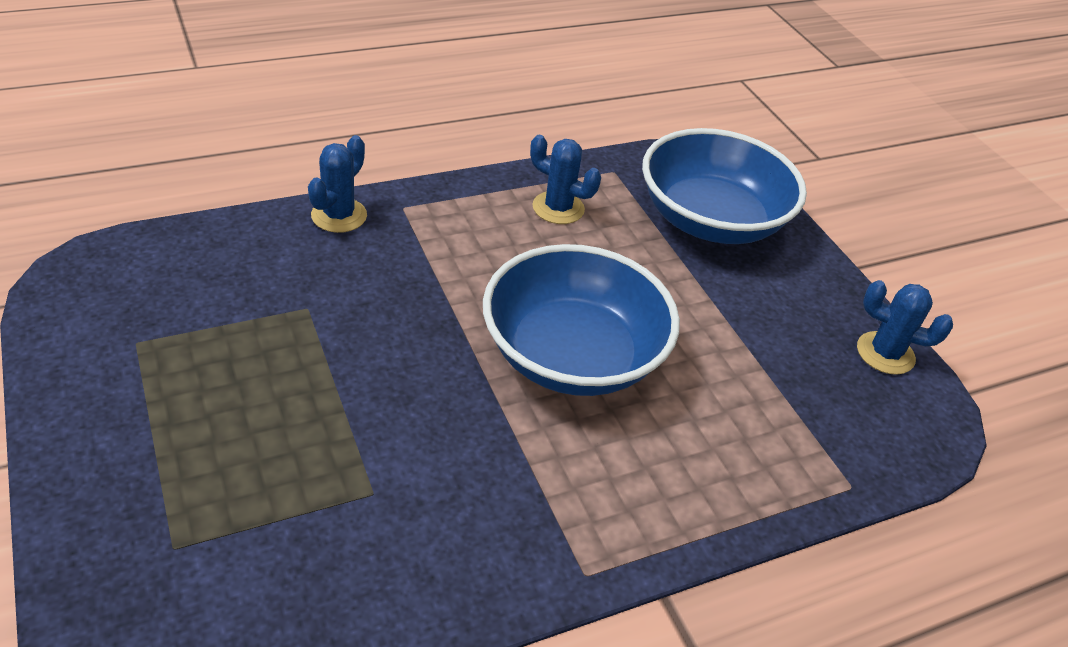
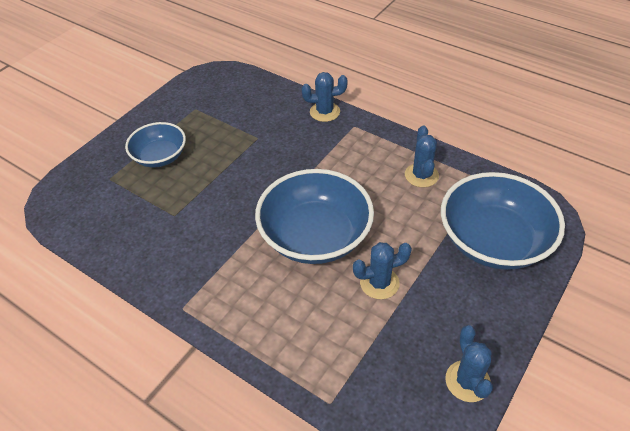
camera: 65 degrees right, 5 degrees up
none -> blue bowl [125,122,186,168]
none -> blue cactus [353,242,412,299]

